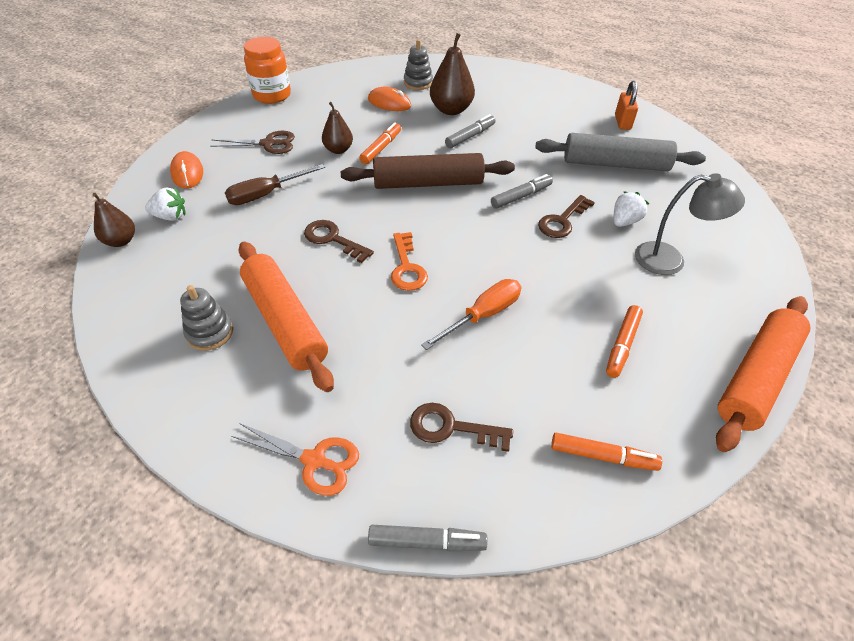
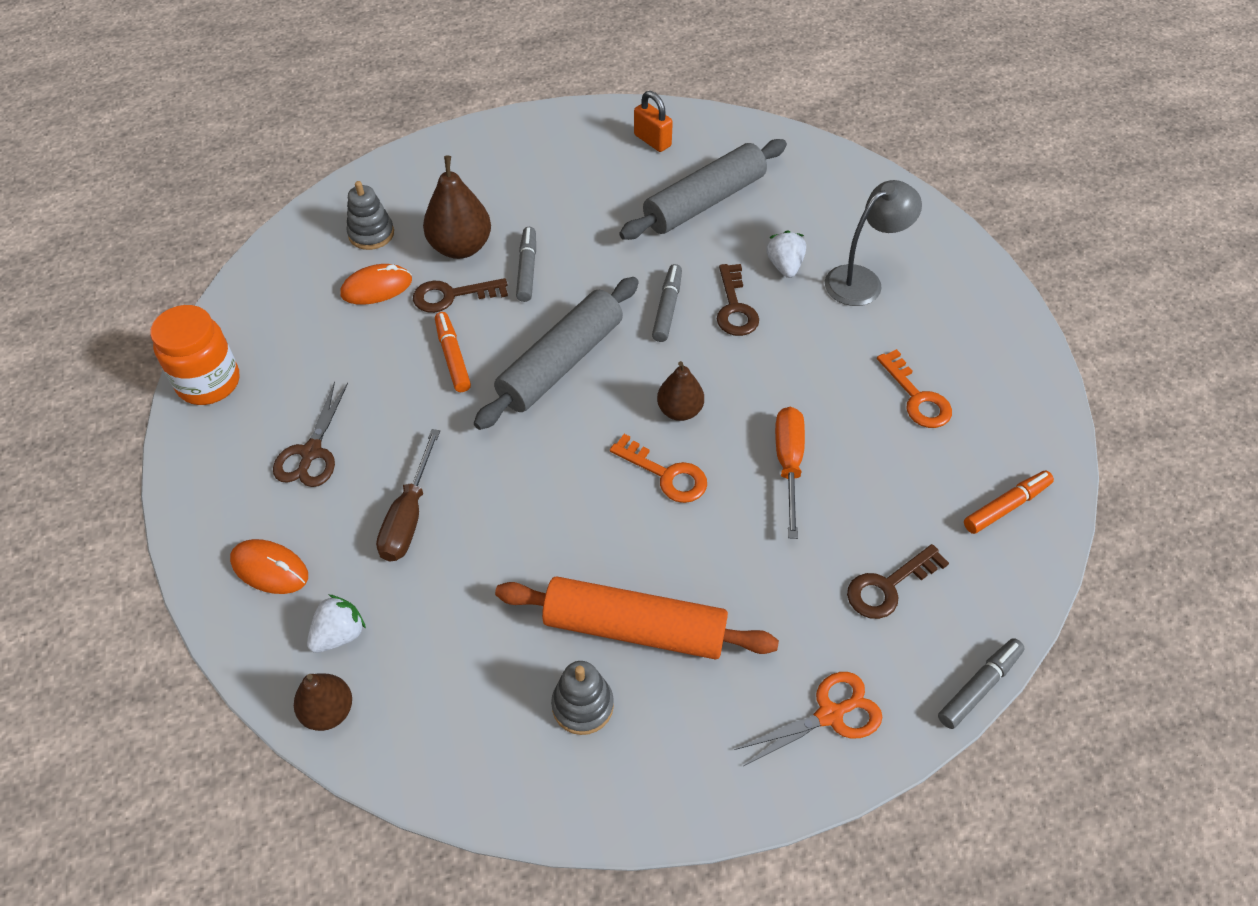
camera: 45 degrees left, 5 degrees up
brown scissors [210,131,295,154] -> brown scissors turned 150 degrees clockwise [273,381,348,487]
brown key [304,220,374,263] -> brown key moved to [413,278,508,313]
brown pear [322,102,353,154] -> brown pear moved to [657,361,704,421]
brown rolling pin [341,153,515,189] -> grey rolling pin [474,277,639,430]
orange marker [606,305,643,378] -> orange key [877,349,952,428]
orange rolling pin [716,296,811,452] -> none

